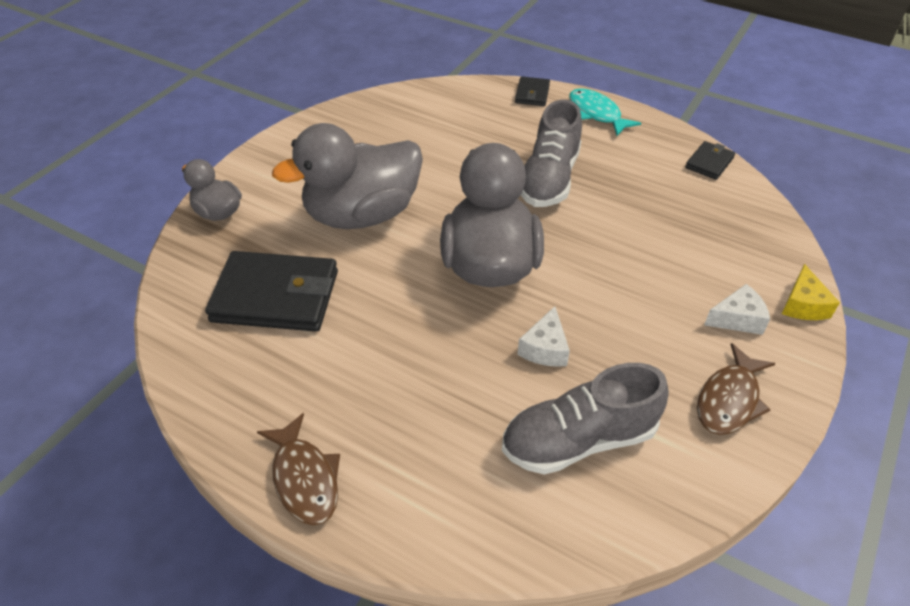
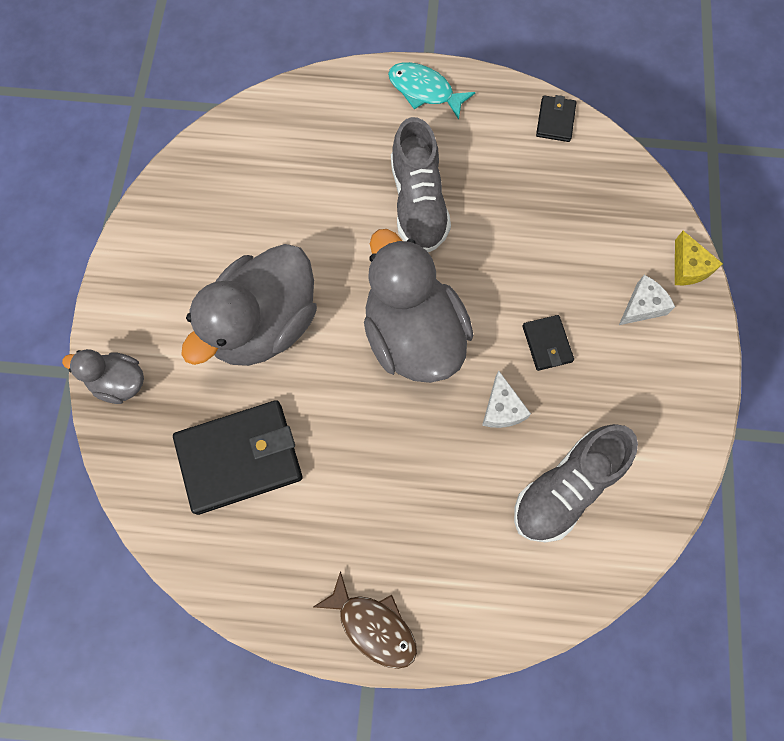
camera: 25 degrees left, 25 degrees up
black wallet [515,77,550,106] -> black wallet moved to [522,315,574,371]
brown fish [697,343,776,435] -> none

